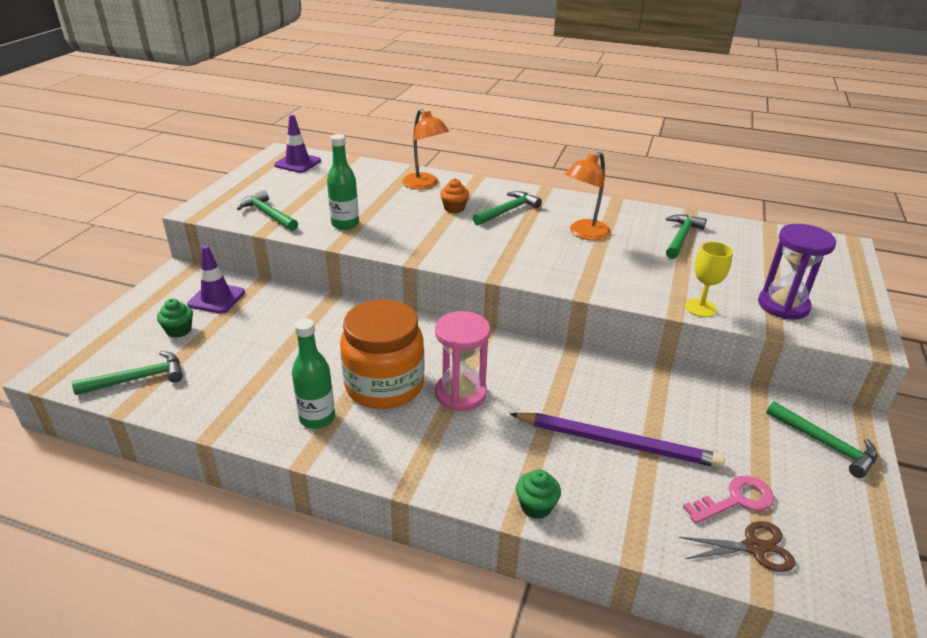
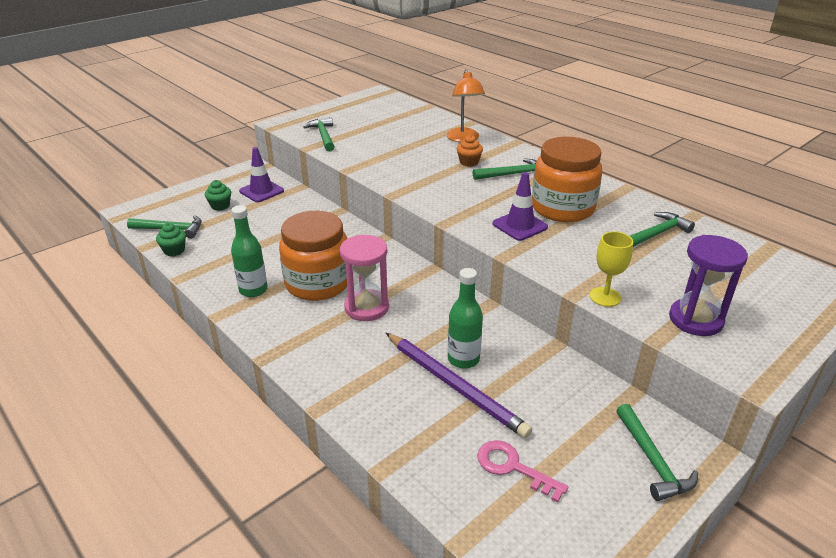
camera: 30 degrees right, 0 degrees up
purple traffic cone [274,115,321,173] -> purple traffic cone moved to [493,172,548,241]
green bottle [327,134,359,230] -> green bottle moved to [448,268,483,369]
green cupcake [516,469,561,519] -> green cupcake moved to [156,223,186,256]
orange lamp [565,152,611,240] -> orange jar [532,137,602,222]
brown scissors [679,521,796,572] -> none
pink key [683,476,774,524] -> pink key turned 150 degrees counterclockwise [477,440,568,503]

